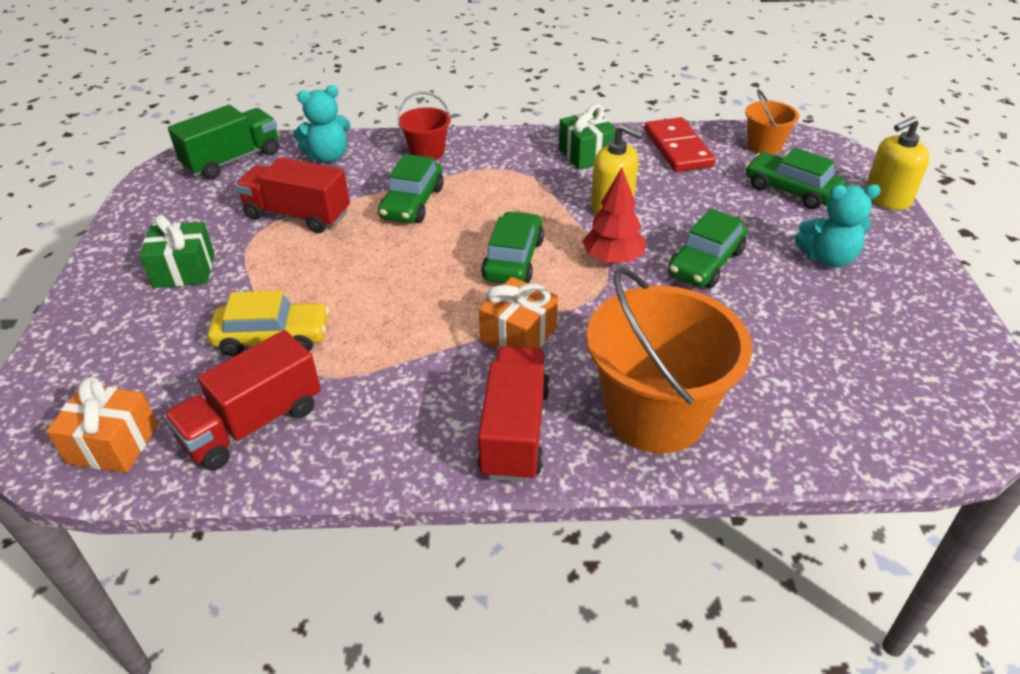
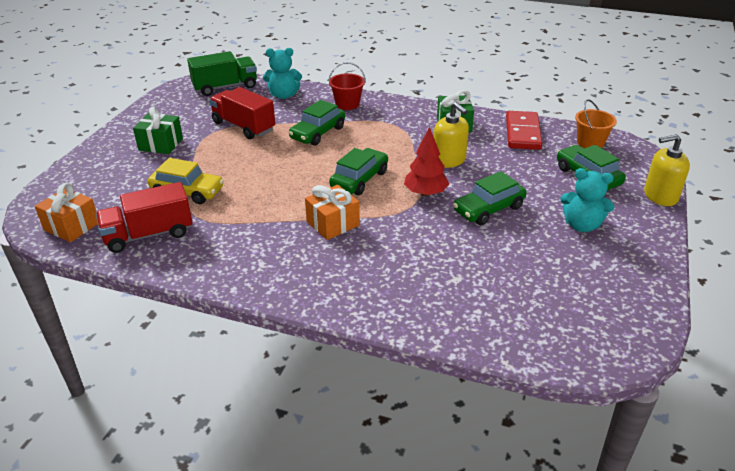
camera: 20 degrees right, 5 degrees down
red truck [477,346,550,482] -> none
orange bucket [586,267,752,453] -> none

